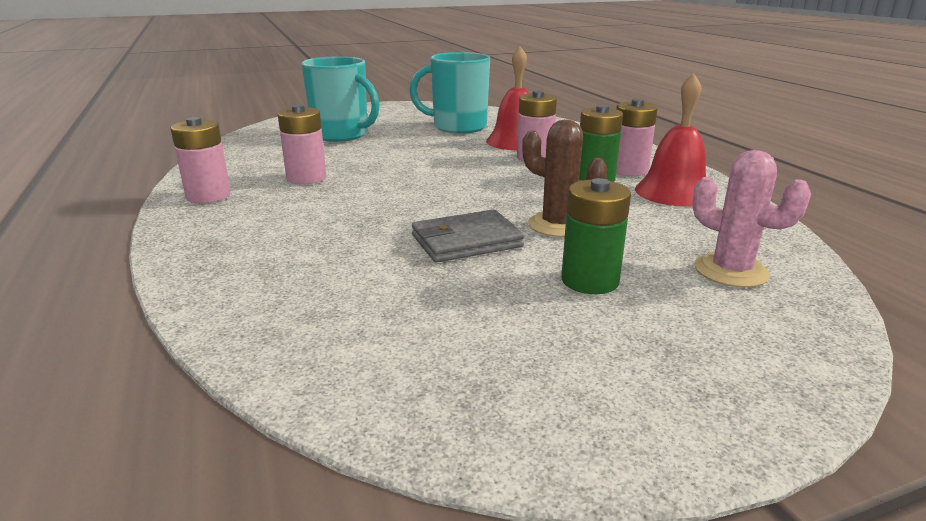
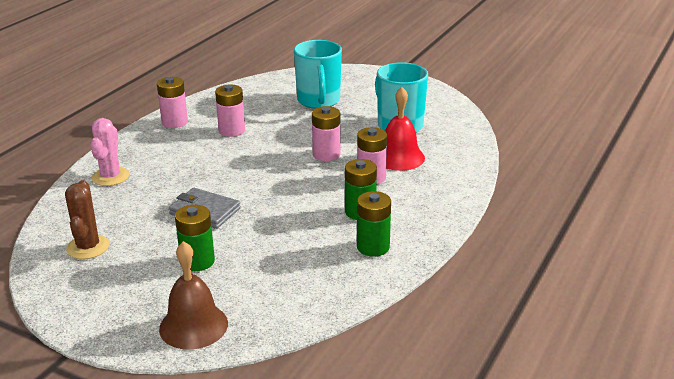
camera: 50 degrees right, 5 degrees up
brown cactus [522,120,608,237] -> brown cactus moved to [65,180,109,259]
pink battery [616,99,658,176] -> pink battery moved to [312,106,341,161]
red bell [635,73,706,207] -> green battery [357,191,391,257]
pink cactus [692,150,811,288] -> pink cactus moved to [91,118,129,186]
none -> brown bell [159,241,228,350]

